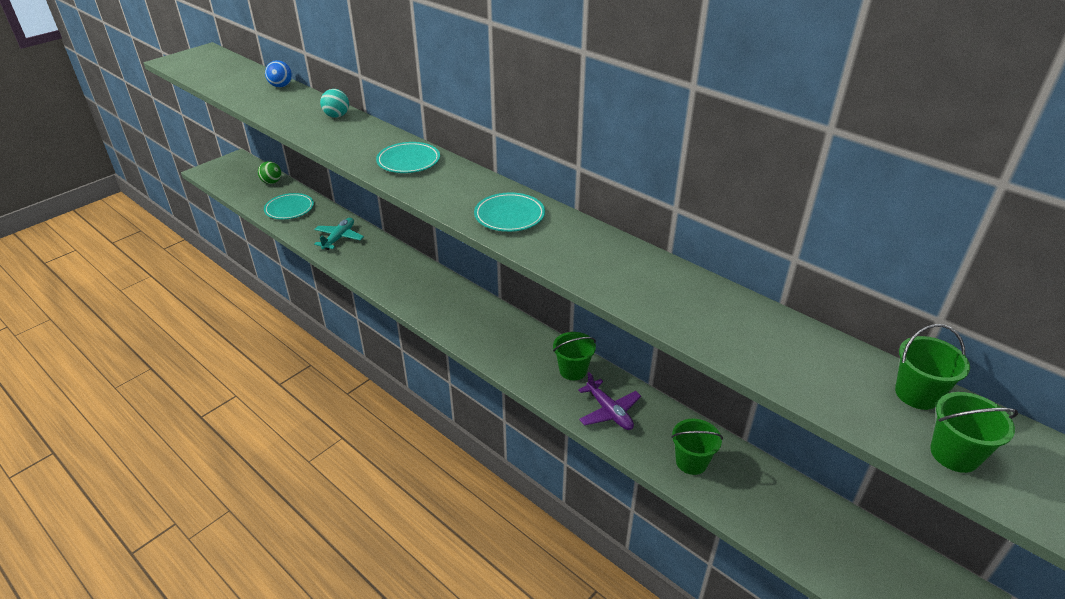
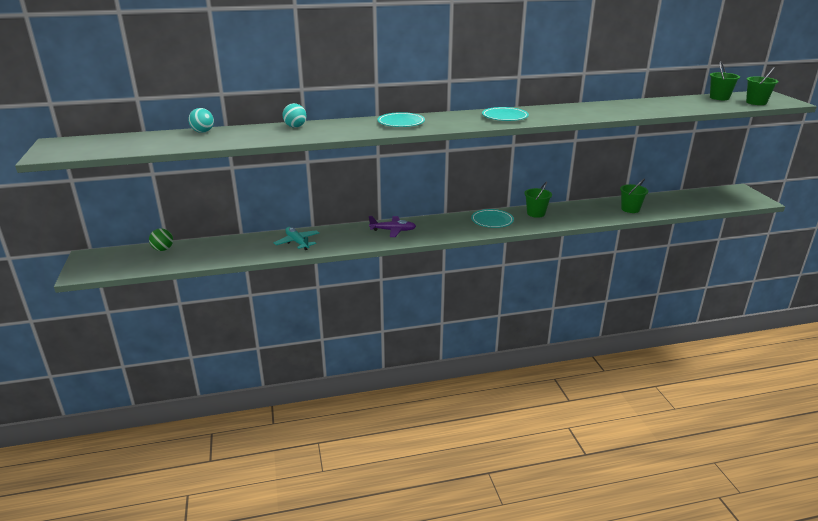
camera: 55 degrees left, 10 degrees down
turquoise plate [264,193,314,220] -> turquoise plate moved to [471,209,514,228]
blue ball [265,60,292,87] -> turquoise ball [188,108,214,133]
purple plane [578,372,641,430] -> purple plane moved to [369,216,416,237]

